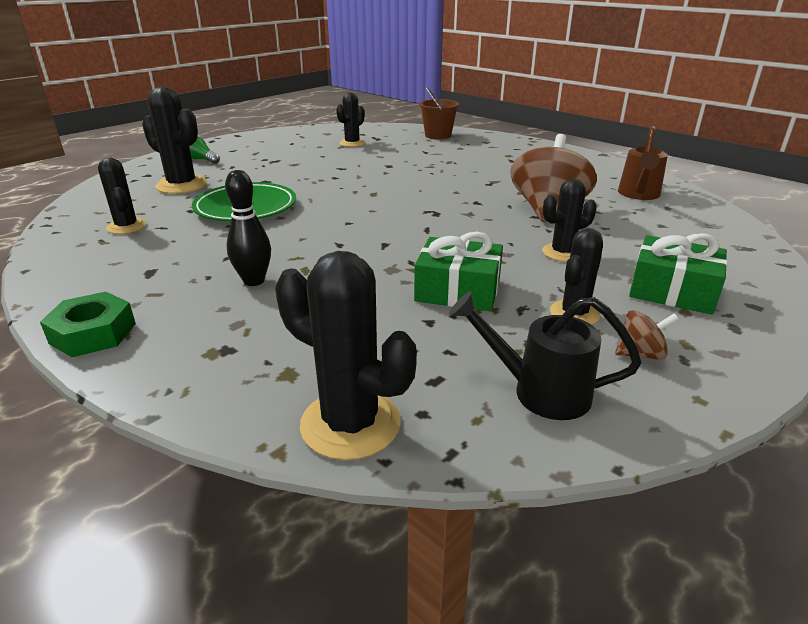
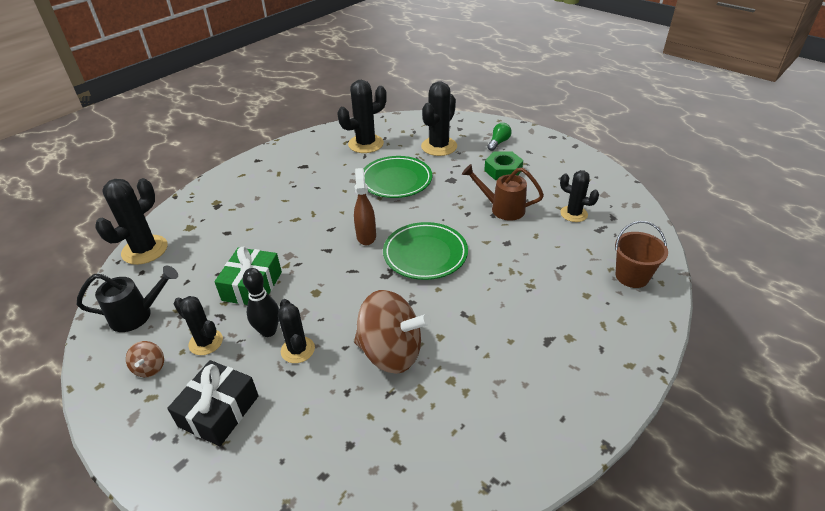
camera: 90 degrees right, 10 degrees up
green nut [40,292,136,357] -> green nut moved to [484,151,523,180]
black cactus [98,158,146,234] -> black cactus [337,80,387,153], size x1.58
black bowling pin [225,170,271,286] -> black bowling pin moved to [243,268,279,337]
black watering can [449,291,641,420] -> black watering can turned 60 degrees clockwise [77,266,178,332]
brown watering can [618,126,668,200] -> brown watering can moved to [462,164,544,221]
green gift [629,233,728,315] -> black gift [167,360,259,446]
none -> brown spray bottle [354,168,376,245]
none -> green plate [383,222,468,280]

